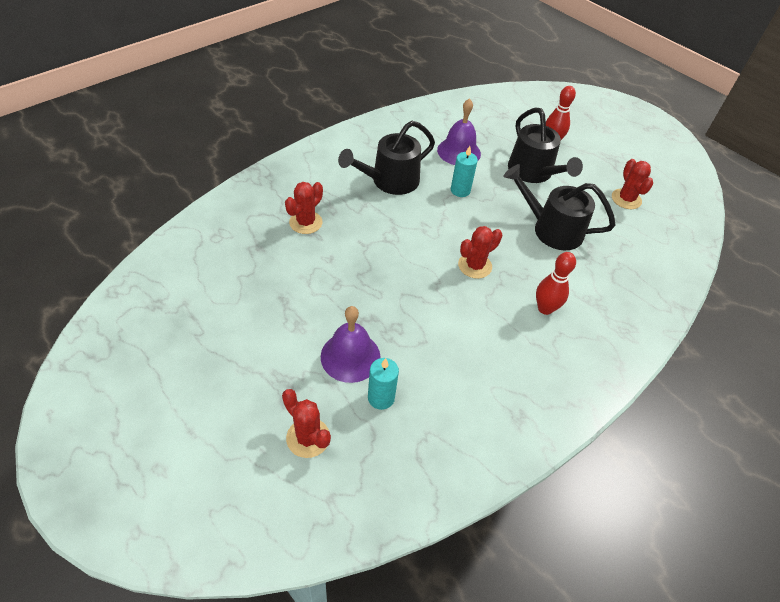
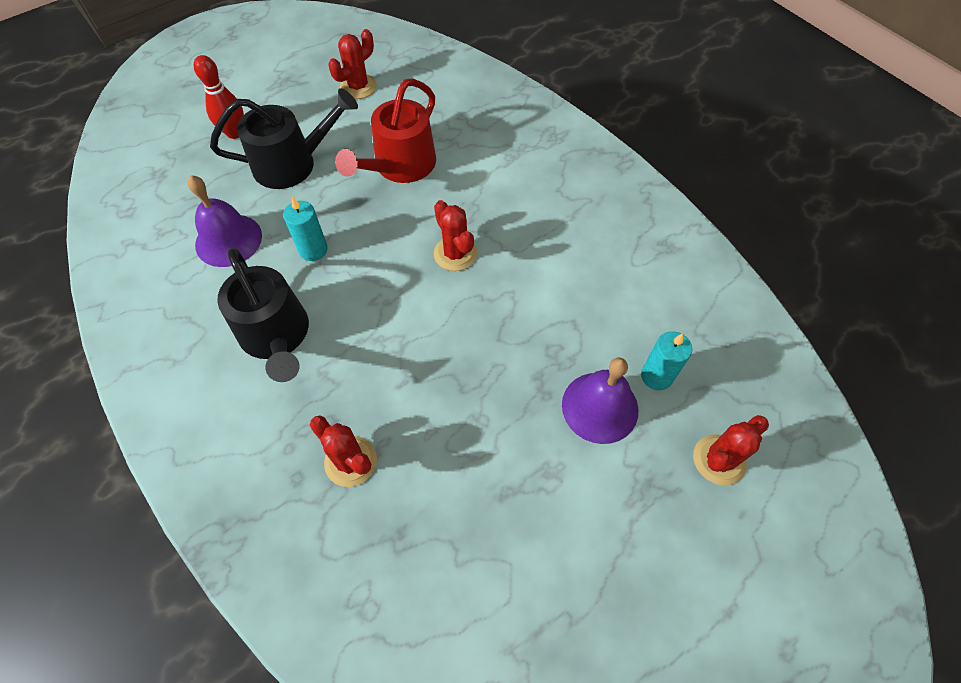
camera: 80 degrees left, 10 degrees up
black watering can [503,164,615,250] -> red watering can [335,78,436,183]
red bowling pin [536,252,576,315] -> none
red cactus [612,159,653,209] -> red cactus turned 45 degrees counterclockwise [328,29,377,99]

